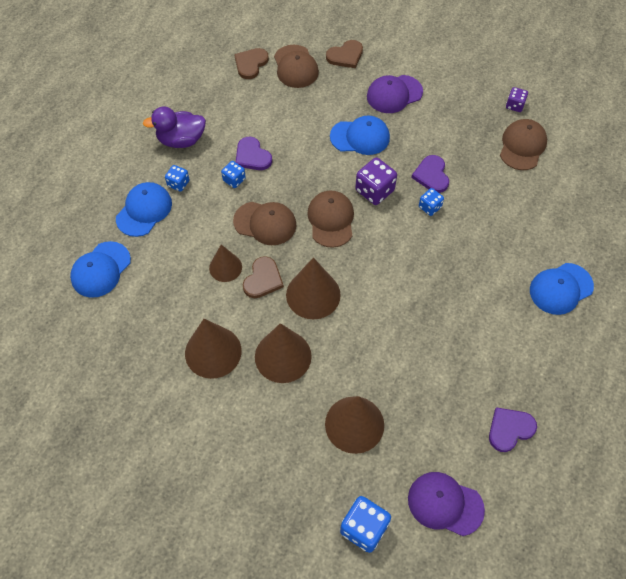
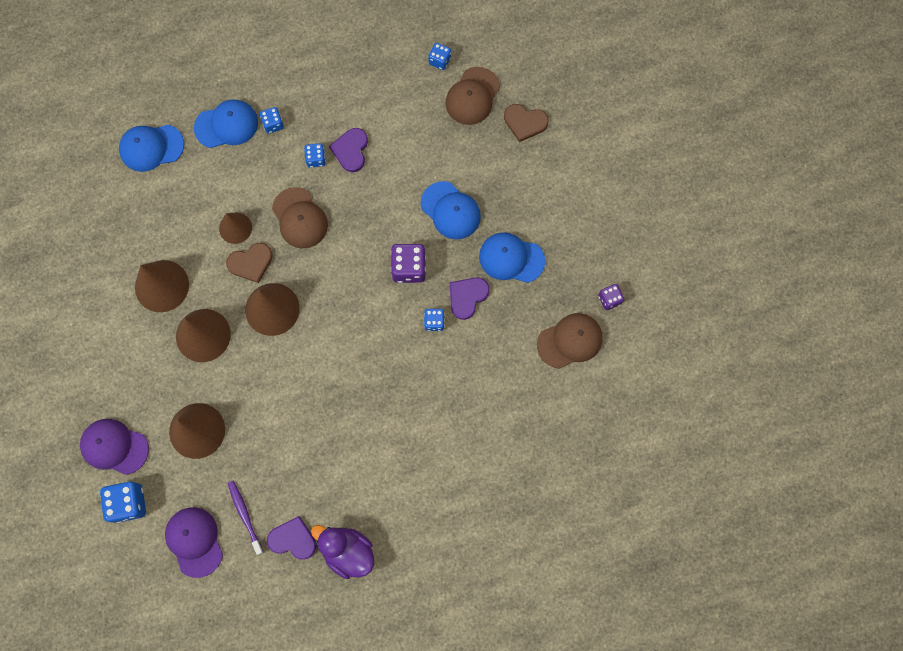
camera: 45 degrees right, 15 degrees up
purple duck [143,107,206,148] -> purple duck moved to [311,525,374,579]
brown heart [234,48,269,79] -> blue dice [428,43,451,70]
brown cap [307,191,354,248] -> none
purple cap [367,75,423,113] -> purple cap moved to [80,419,149,475]
blue cap [530,263,594,315] -> blue cap moved to [479,232,545,283]
none -> purple toothbrush [228,481,263,555]

